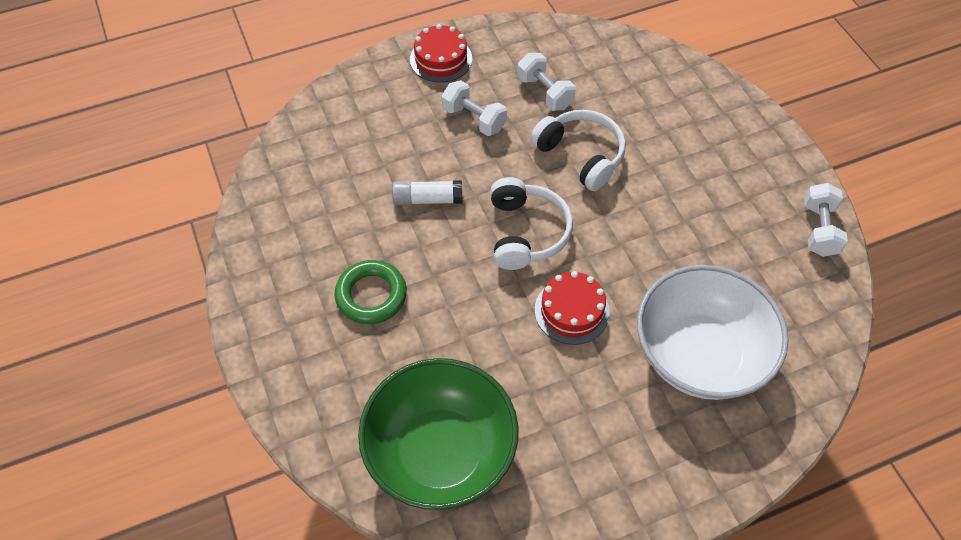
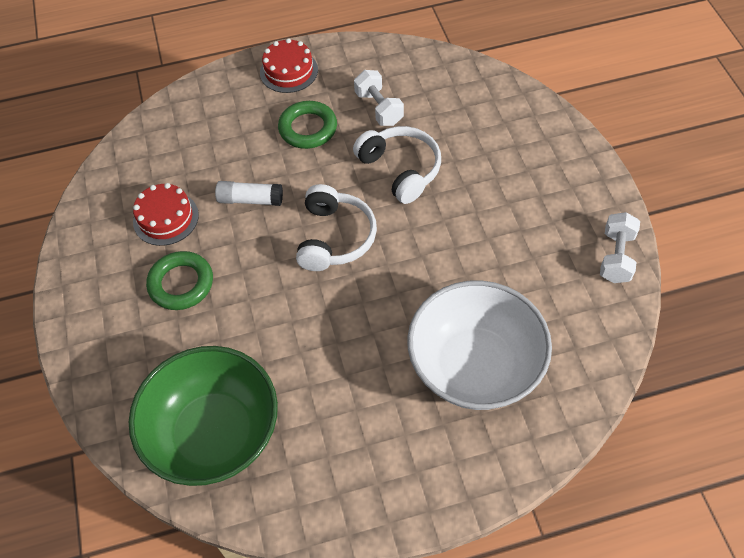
camera: 10 degrees right, 0 degrees up
white dumbbell [442,80,507,136] -> green ring [278,101,337,149]
red cake [535,271,610,345] -> red cake moved to [133,183,199,246]

